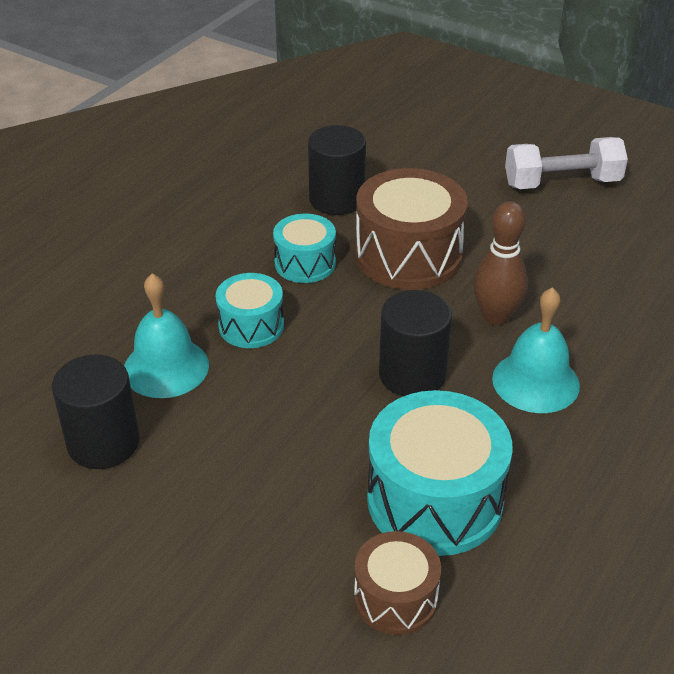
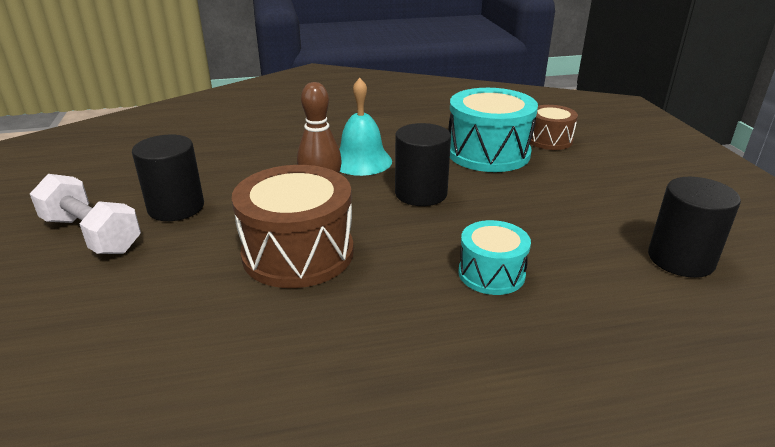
camera: 135 degrees left, 10 degrees down
turquoise bell [124,274,209,398] -> none
turquoise drum [273,214,336,283] -> none
black cylinder [308,125,366,215] -> black cylinder moved to [132,135,204,221]

